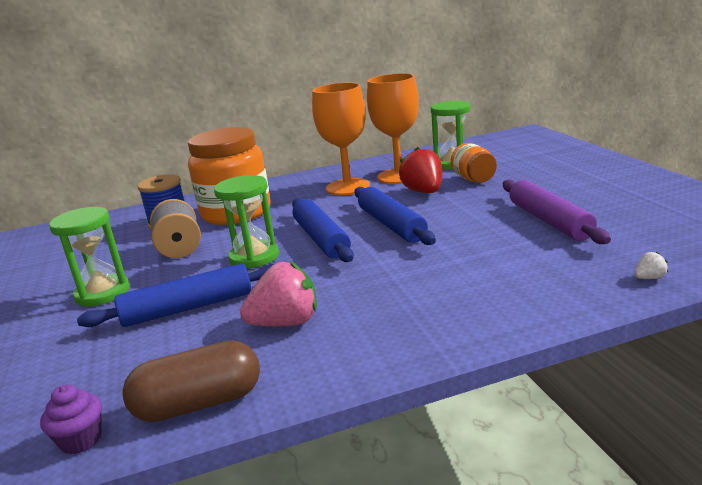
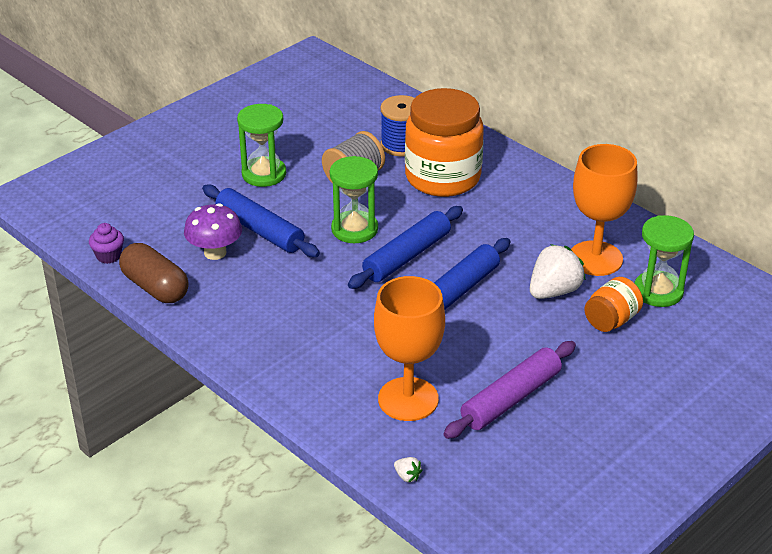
camera: 60 degrees right, 15 degrees up
pink strawberry [240,261,317,326] -> none
orange goblet [312,83,370,195] -> orange goblet moved to [374,276,445,421]
red strawberry [399,147,442,193] -> white strawberry [530,244,586,299]
none -> purple mushroom [184,203,242,260]

